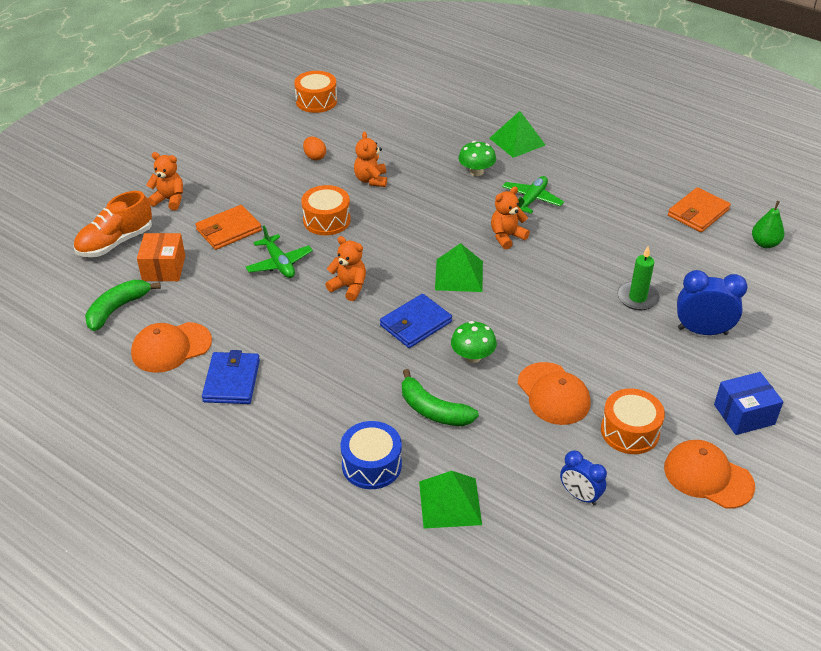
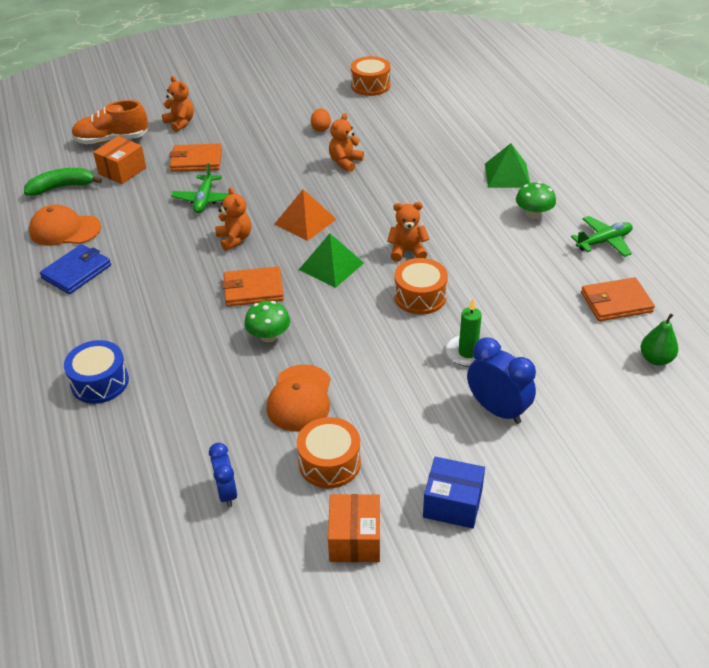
camera: 35 degrees right, 0 degrees up
orange drum [301,185,351,235] -> orange drum moved to [394,258,448,315]
blue wallet [380,294,452,348] -> orange wallet [222,266,284,306]
green banana [402,369,479,426] -> none
green pyramid [419,471,482,528] -> none
green mushroom [458,141,496,176] -> green mushroom moved to [516,182,556,219]
green plane [502,176,564,214] -> green plane moved to [571,216,633,257]
orange cap [664,440,755,509] -> orange box [328,494,380,562]
none -> orange pyramid [275,189,337,241]

